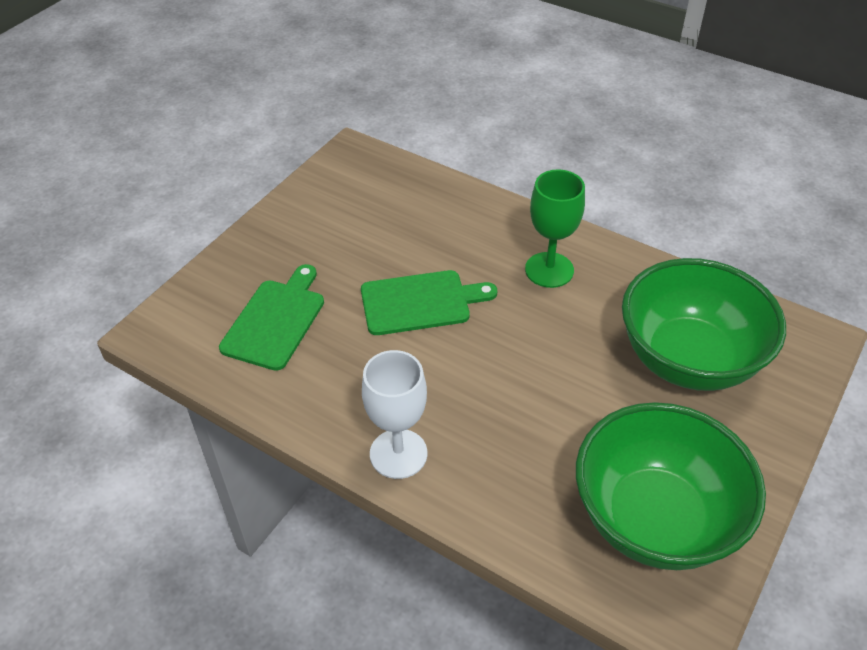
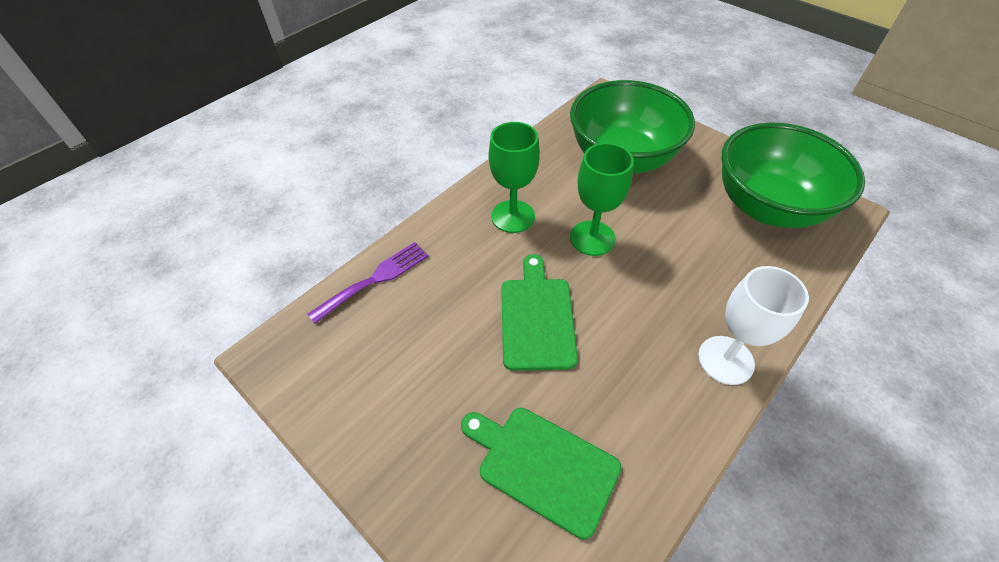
camera: 80 degrees left, 5 degrees up
none -> purple fork [307,242,428,324]
none -> green goblet [570,143,634,256]

